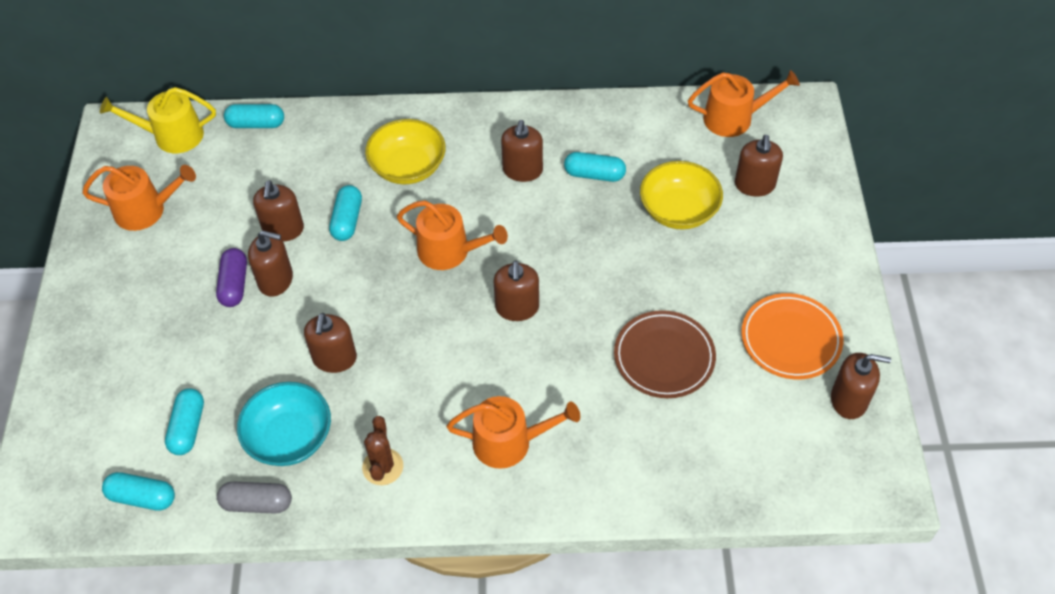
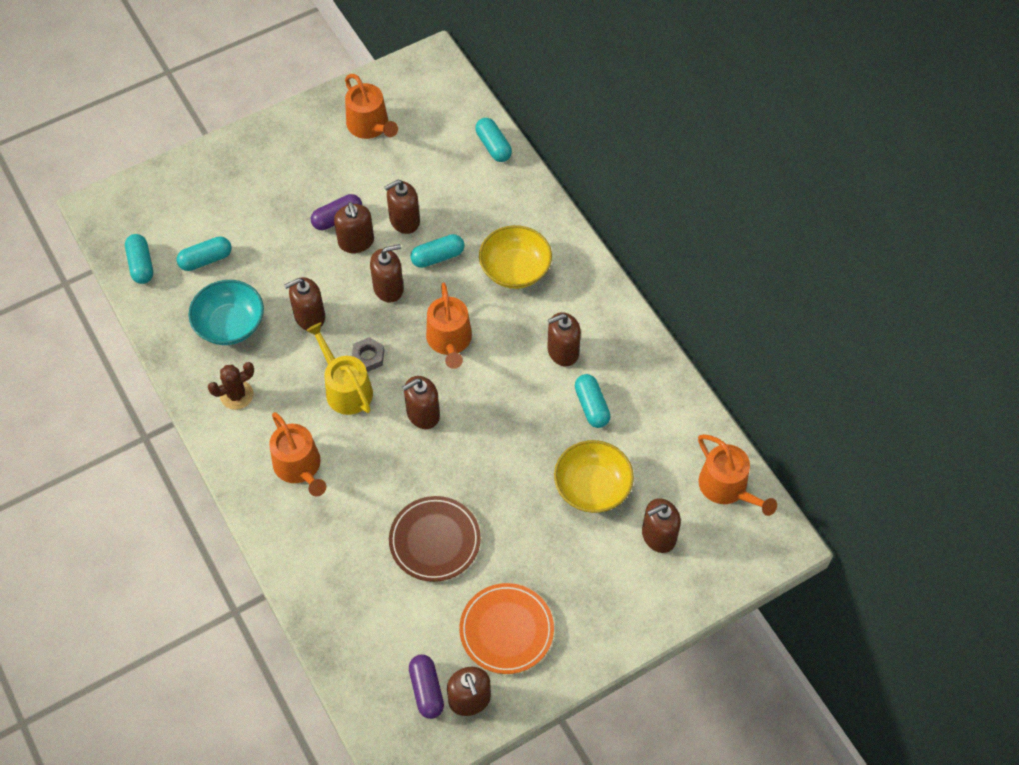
camera: 60 degrees right, 5 degrees up
yellow watering can [100,87,216,153] -> yellow watering can moved to [306,322,373,415]
grey capsule [217,482,292,514] -> none
none -> grey nut [352,337,384,372]
none -> brown soap dispenser [370,244,404,303]
none -> purple capsule [409,655,444,719]

